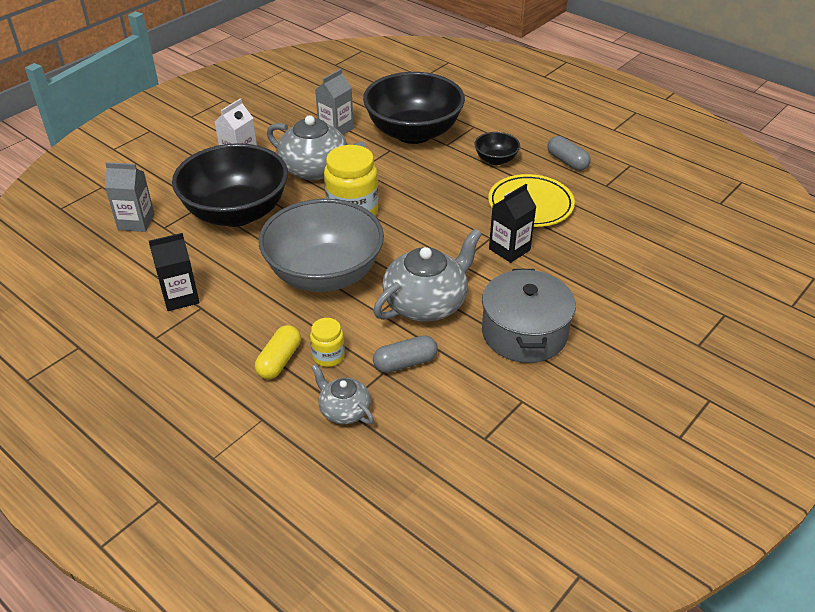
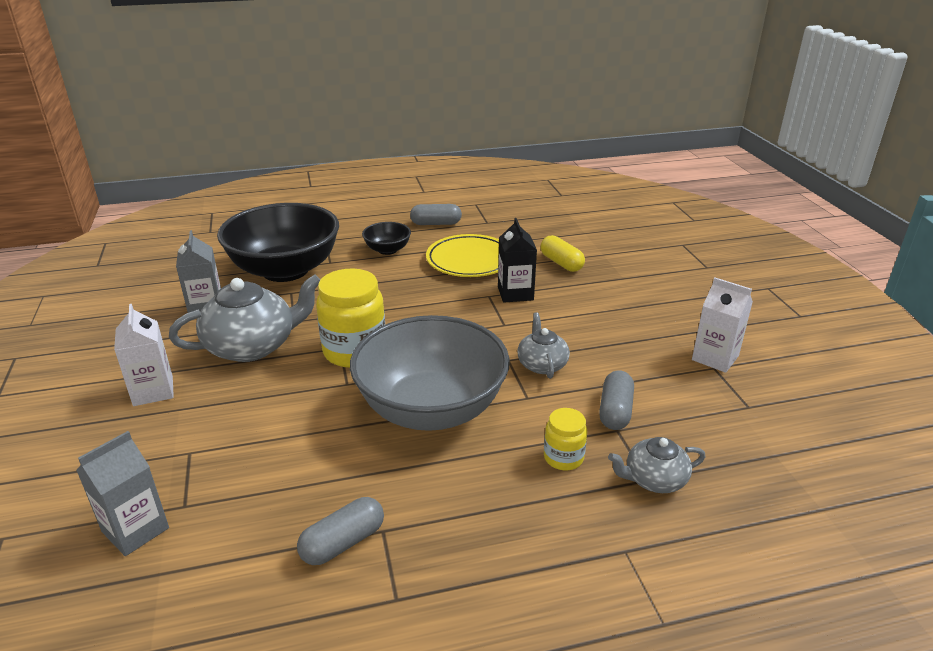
camera: 55 degrees left, 10 degrees down
black carton [149,233,199,311] -> grey capsule [297,497,384,565]
black bowl [172,143,288,227] -> none
yellow capsule [255,325,301,379] -> yellow capsule moved to [540,235,585,272]
grey teapot [373,229,482,322] -> grey teapot [517,312,570,379], size x0.55
grey pot [482,269,576,363] -> none
none -> white carton [692,277,753,373]

